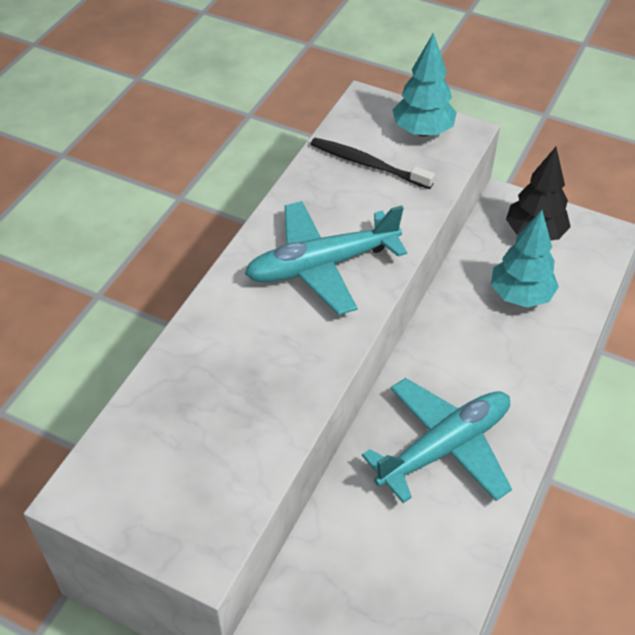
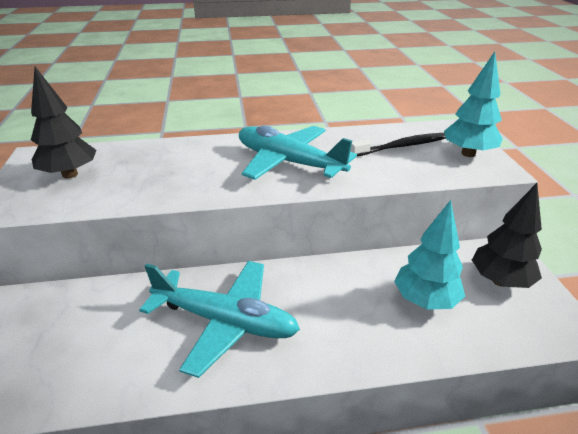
camera: 55 degrees right, 15 degrees down
black toothbrush [311,138,435,189] -> black toothbrush turned 75 degrees clockwise [350,133,446,156]
none -> black tree [31,67,96,179]

